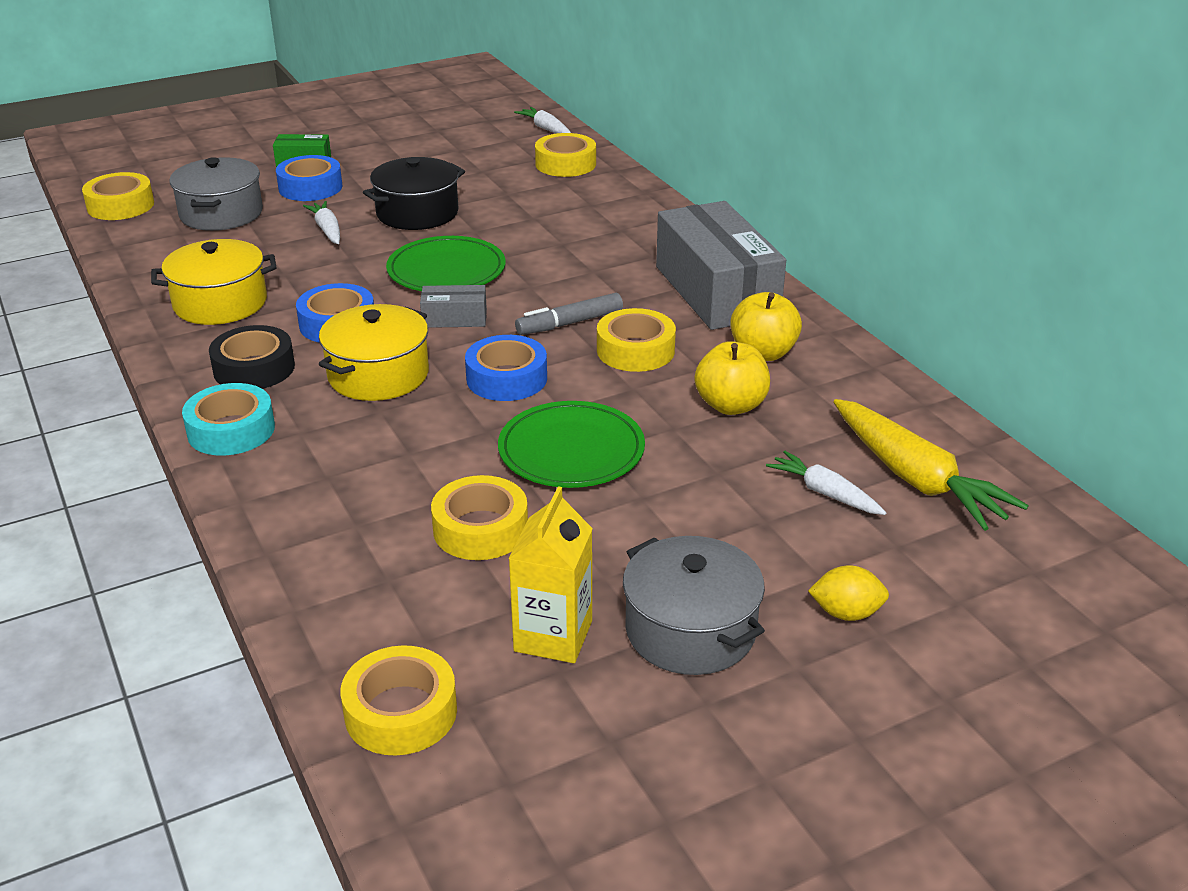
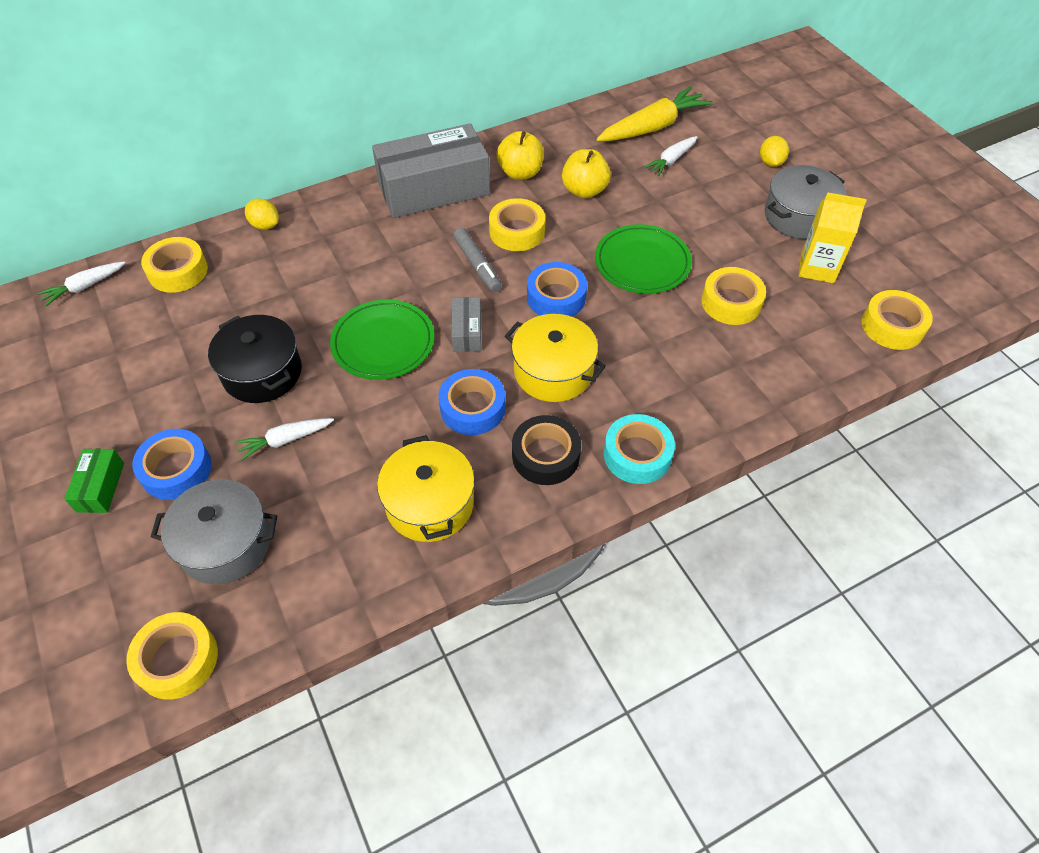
camera: 90 degrees left, 20 degrees up
none -> yellow lemon [245,198,279,230]

